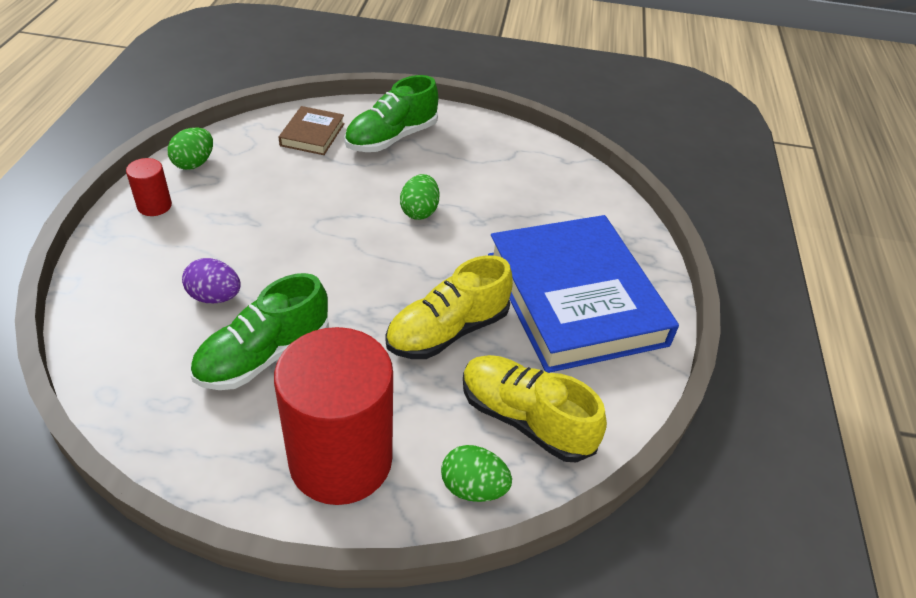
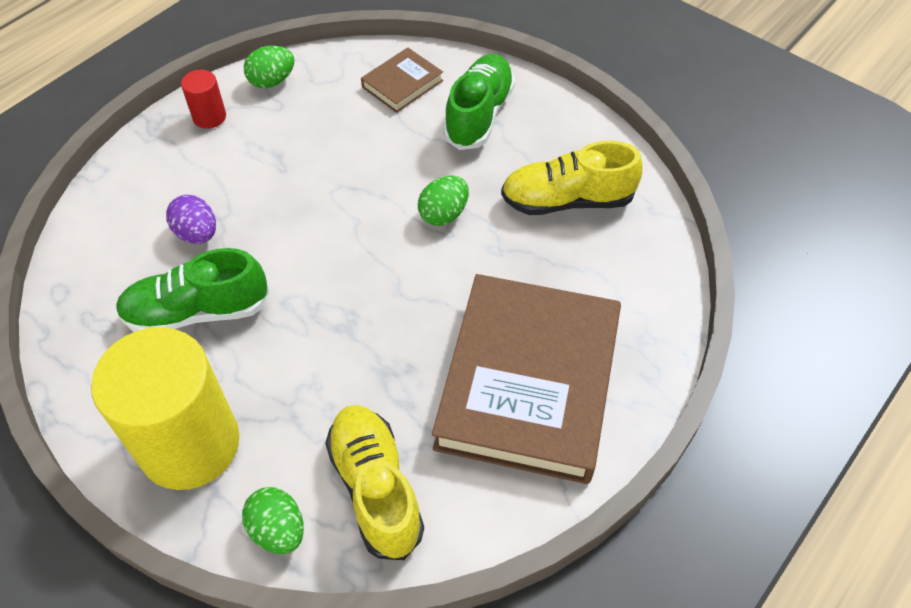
camera: 35 degrees right, 10 degrees up
red cylinder [274,327,393,505] -> yellow cylinder [91,327,240,490]
green shoe [344,75,438,152] -> green shoe turned 120 degrees clockwise [443,54,515,150]
yellow shoe [385,255,513,359] -> yellow shoe moved to [501,141,643,215]
blue book [488,215,679,373] -> brown book [432,274,621,484]

